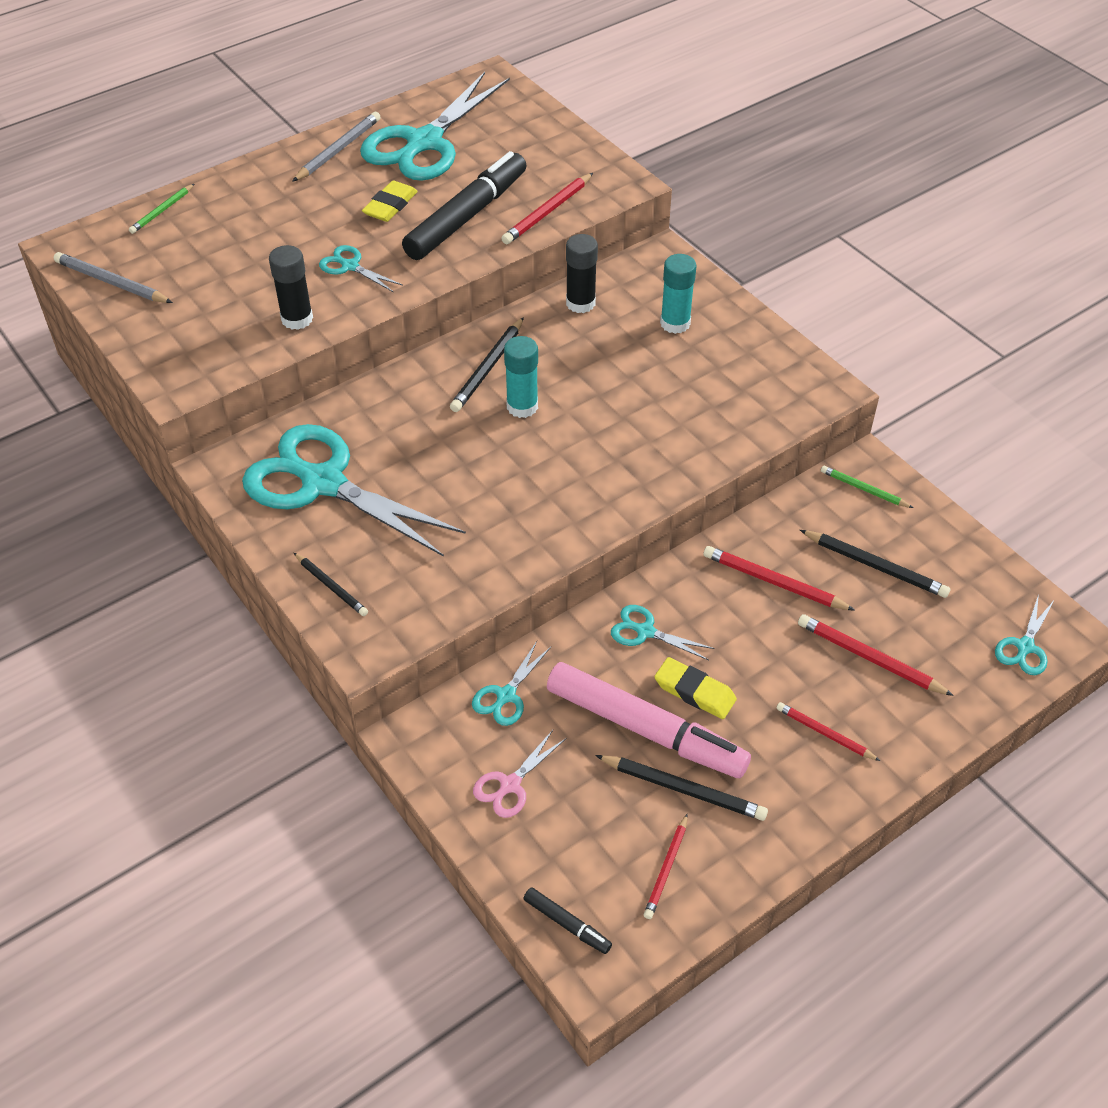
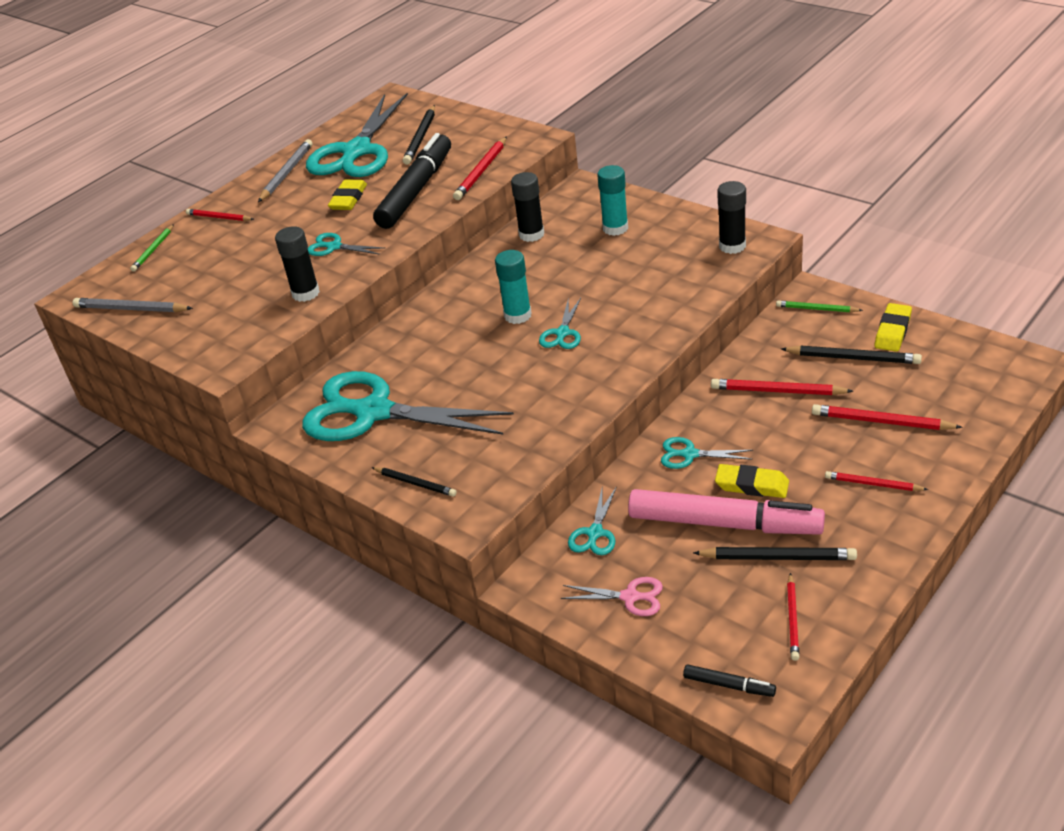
camera: 10 degrees left, 10 degrees down
black pencil [450,317,524,412] -> black pencil moved to [403,105,435,165]
pink scissors [473,730,566,818] -> pink scissors turned 105 degrees counterclockwise [561,577,663,616]
turquoise scissors [995,594,1055,675] -> turquoise scissors moved to [539,298,581,349]
none -> red pencil [186,209,254,221]
none -> black glue stick [717,181,746,254]
none -> yellow eraser [875,303,912,352]

